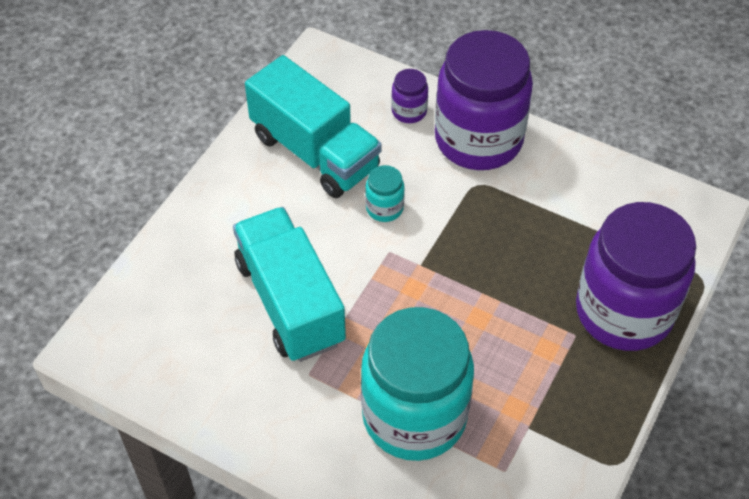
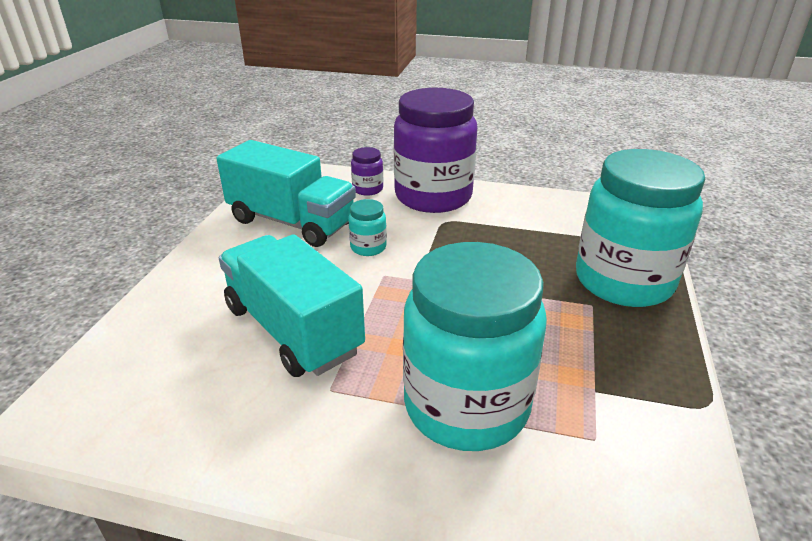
camera: 15 degrees left, 20 degrees down
purple jar [576,202,696,351] -> turquoise jar [576,149,705,307]

